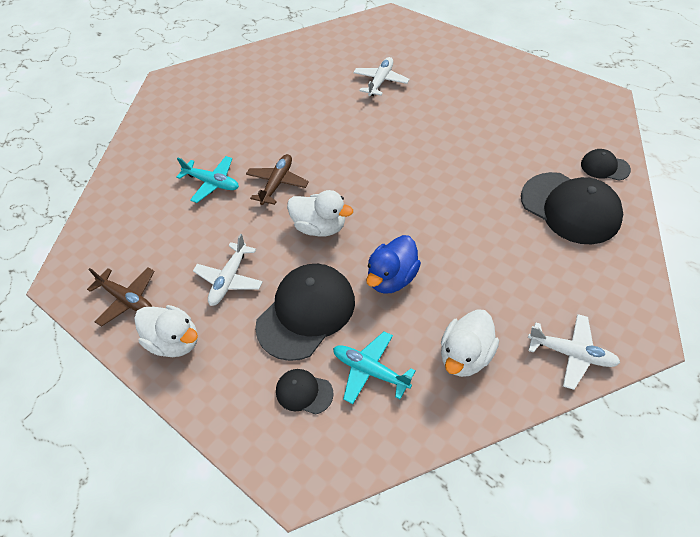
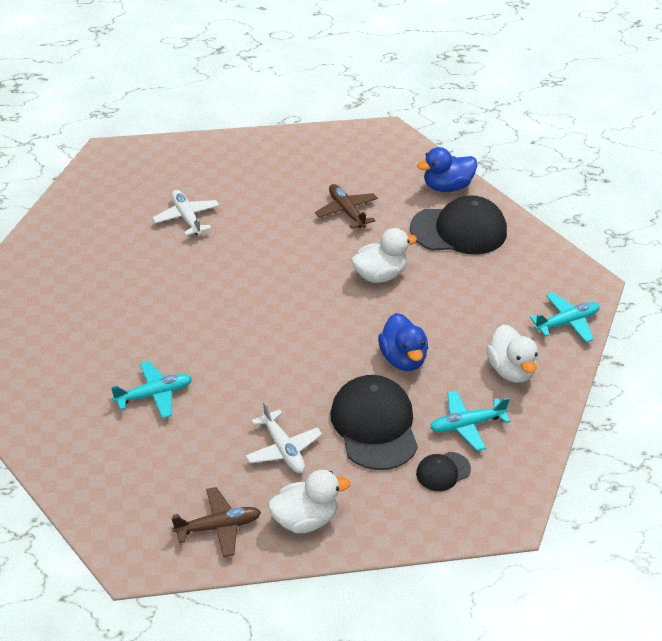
camera: 55 degrees left, 10 degrees down
brown plane [246,154,309,205] -> brown plane moved to [315,184,378,229]
white duck [287,190,353,237] -> white duck moved to [351,228,417,283]
white plane [528,314,620,390] -> turquoise plane [530,292,600,342]
black cap [581,149,631,181] -> blue duck [417,147,477,192]

